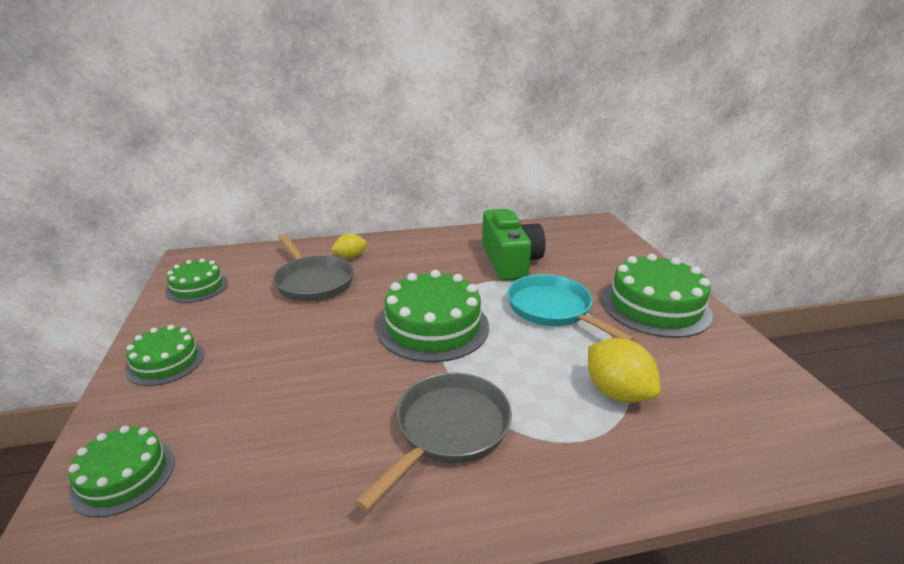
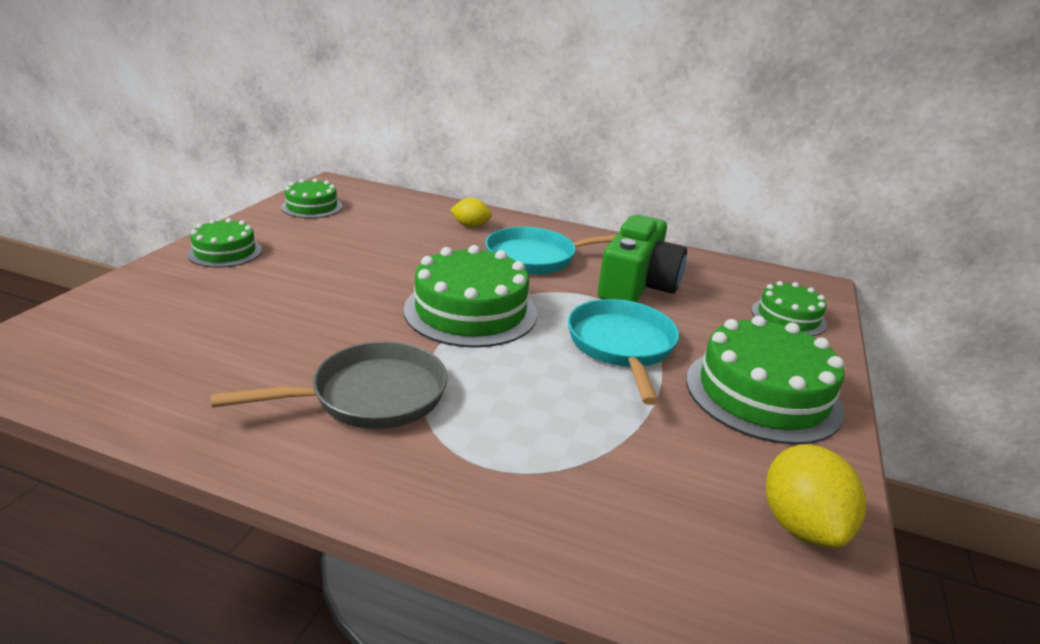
camera: 30 degrees right, 0 degrees up
green cake [69,426,175,518] -> green cake moved to [751,281,827,336]
grey pan [273,234,354,301] -> none
yellow lemon [588,338,661,403] -> yellow lemon moved to [766,444,866,548]
none -> turquoise pan [485,227,617,275]

